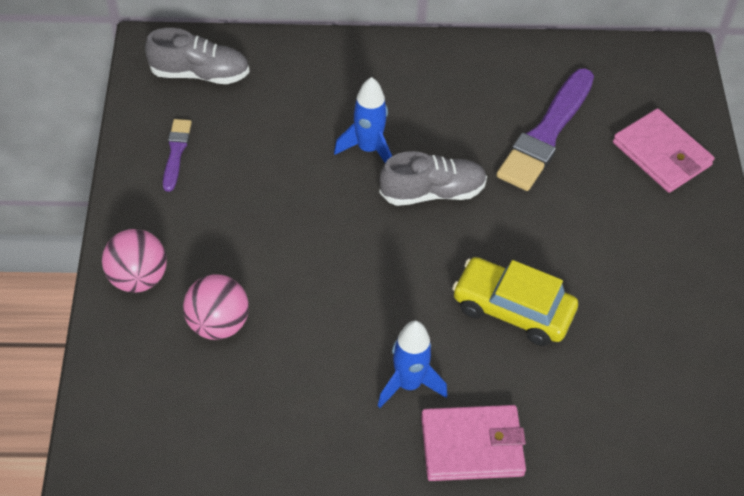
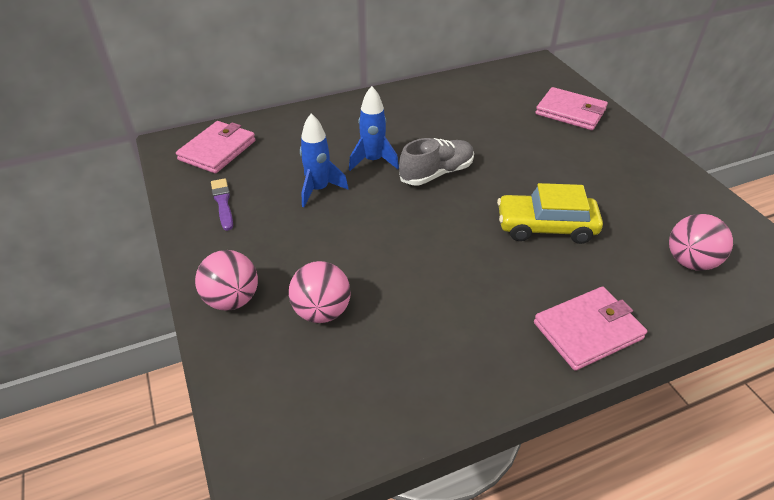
camera: 20 degrees left, 10 degrees down
grey shoe [145,28,249,84] -> pink wallet [176,121,256,173]
blue rocket [378,321,447,408] -> blue rocket moved to [300,113,349,207]
purple brush [496,68,594,191] -> none
none -> pink ball [669,214,733,271]

